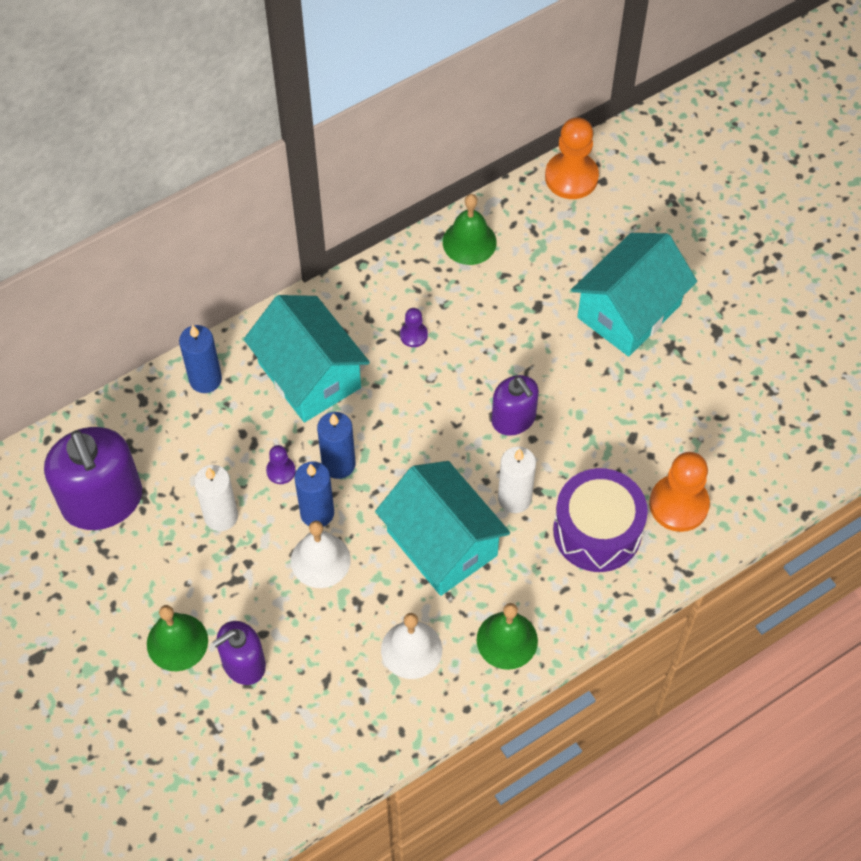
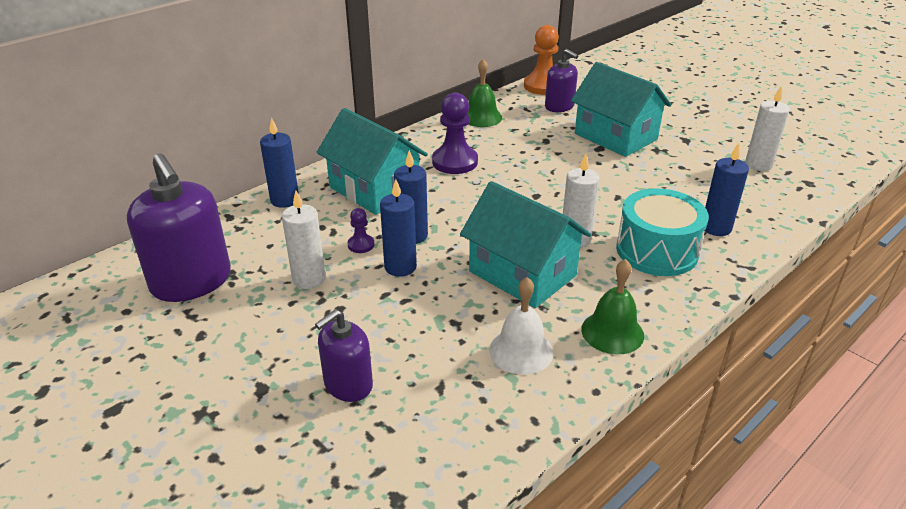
camera: 10 degrees left, 25 degrees down
green bell [147,605,208,671] -> none
white bell [291,521,351,588] -> none
purple pawn [400,308,428,347] -> purple pawn [432,93,478,174], size x2.02
purple soap dispenser [491,375,539,436] -> purple soap dispenser moved to [545,49,578,112]
purple drum [553,468,648,572] -> turquoise drum [616,189,709,276]
turquoise house [571,233,697,356] -> turquoise house turned 75 degrees counterclockwise [571,62,671,157]
orange pawn [649,452,710,532] -> blue candle [705,143,749,236]
none -> white candle [745,87,790,171]

